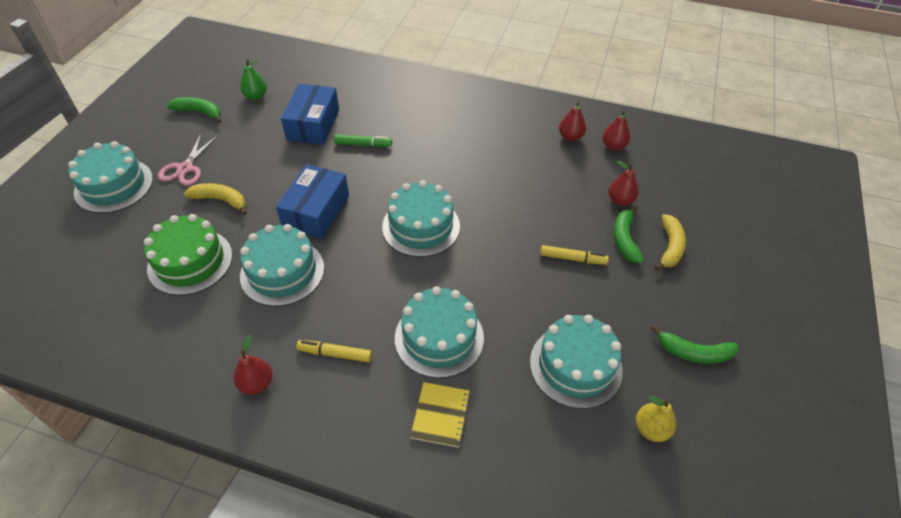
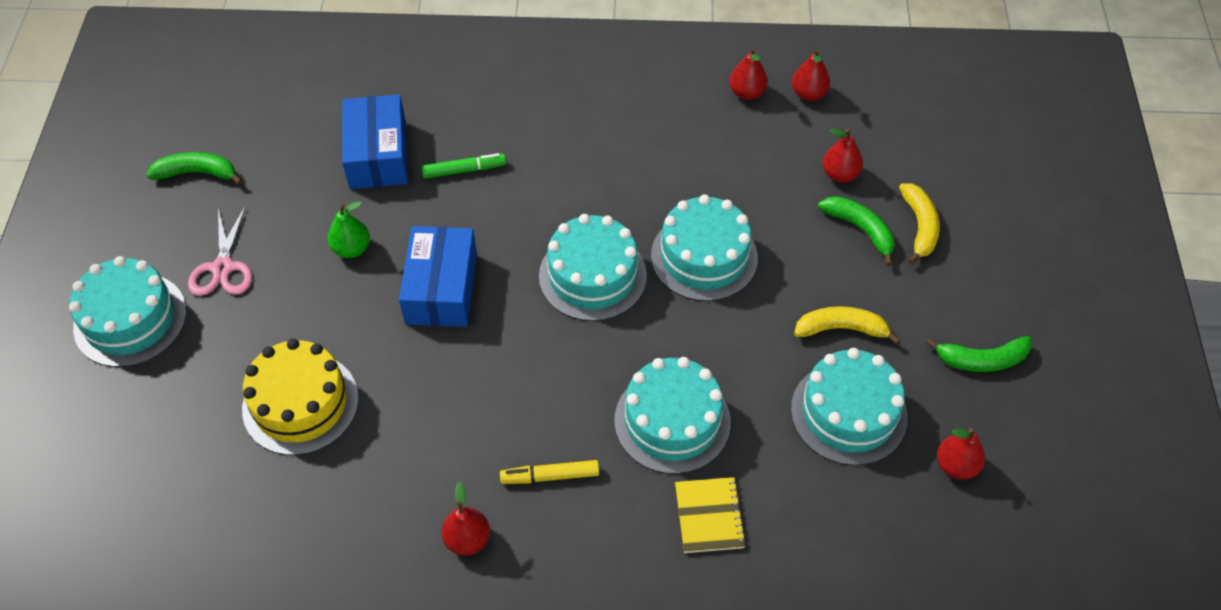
camera: 15 degrees left, 5 degrees up
green cake [144,214,233,295] -> yellow cake [242,338,359,455]
yellow banana [184,183,247,215] -> yellow banana moved to [794,306,901,344]
green pear [240,59,267,100] -> green pear moved to [328,201,370,258]
turquoise cake [240,224,324,306] -> turquoise cake moved to [651,194,758,301]
yellow marker [540,245,609,265] -> none
green banana [614,205,644,263] -> green banana turned 150 degrees clockwise [818,196,895,266]
yellow pear [636,396,676,442] -> red pear [937,428,985,480]

